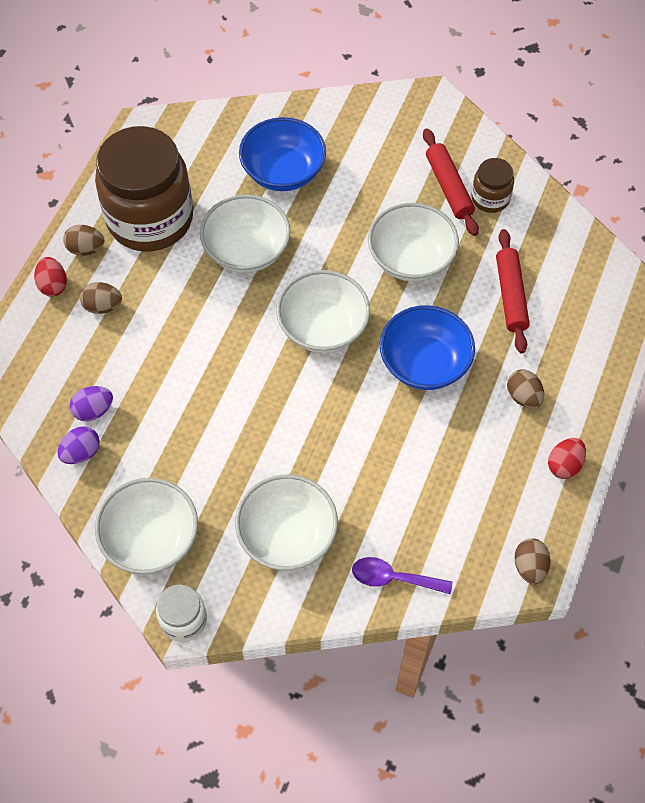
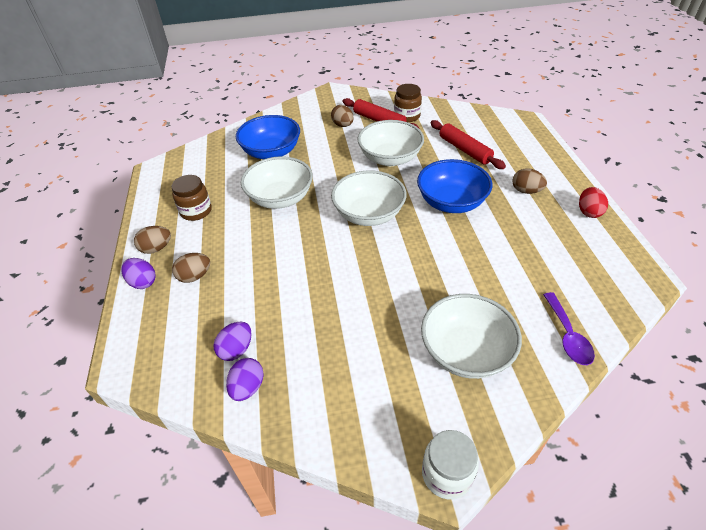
camera: 30 degrees left, 15 degrees down
red egg [34,257,67,296] -> purple egg [121,258,156,289]
brown jar [95,126,193,251] -> brown jar [171,175,212,221], size x0.45
white bowl [95,478,198,574] -> none
purple spoon [352,557,452,594] -> purple spoon turned 75 degrees counterclockwise [543,292,595,365]
brown egg [514,538,551,584] -> brown egg moved to [331,105,354,127]

